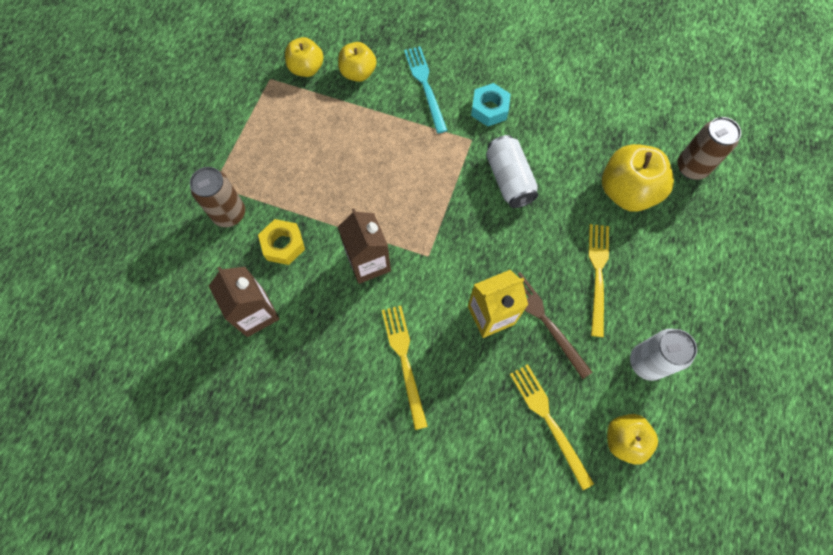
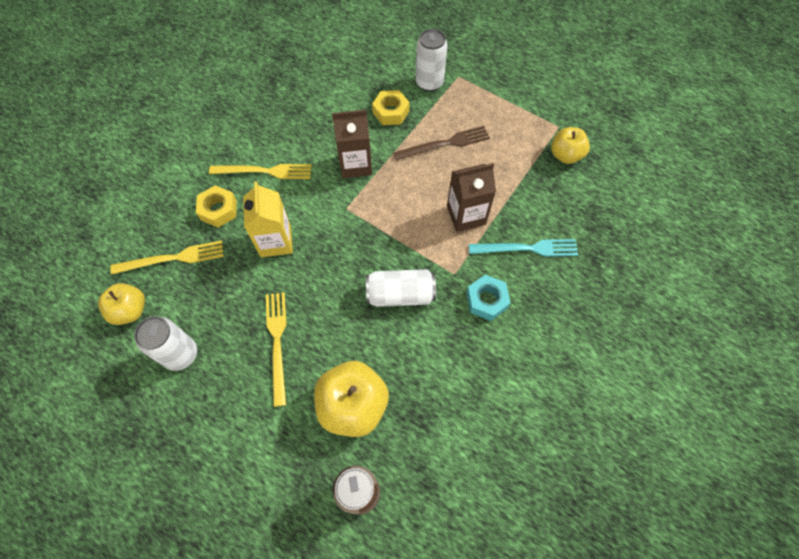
camera: 105 degrees right, 5 degrees down
brown can [190,167,245,227] -> white can [416,29,448,92]
brown carton [209,267,280,337] -> brown carton moved to [447,163,496,232]
yellow apple [338,42,377,82] -> none
brown fork [518,272,592,379] -> brown fork moved to [393,126,490,160]
yellow fork [588,224,609,337] -> yellow fork turned 120 degrees counterclockwise [266,292,287,407]
none -> yellow nut [196,185,237,228]

